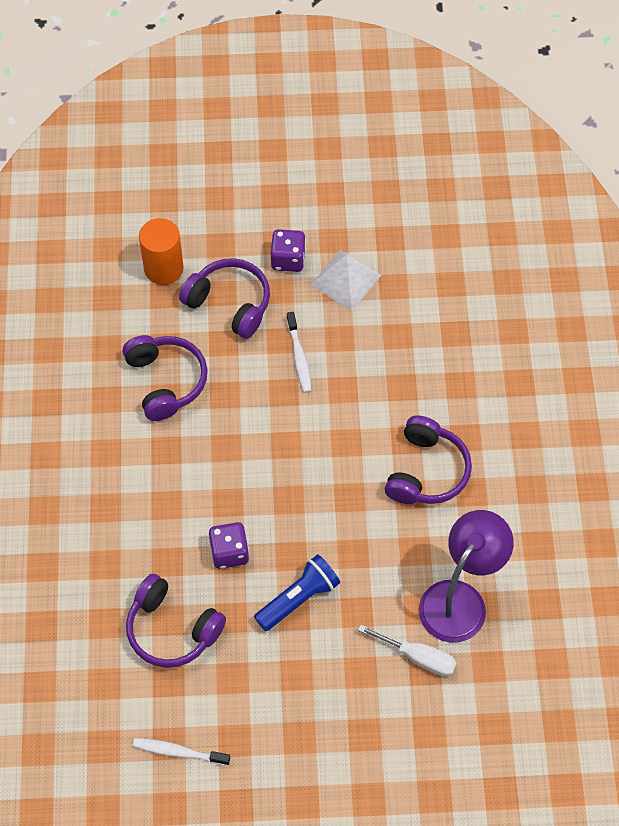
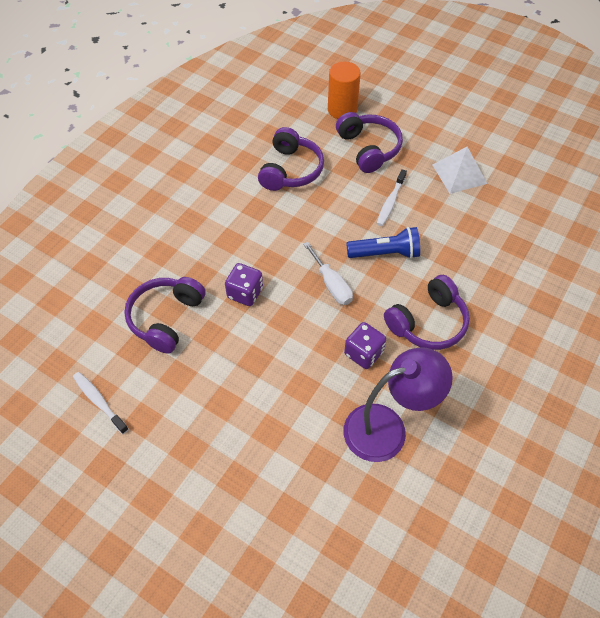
camera: 35 degrees right, 5 degrees down
purple headphones [126,574,226,668] -> purple headphones turned 45 degrees clockwise [124,277,206,354]
blue flashlight [254,554,340,631] -> blue flashlight moved to [346,227,420,259]
purple dice [271,229,306,272] -> purple dice moved to [344,322,386,369]
white screwdriver [358,625,457,677] -> white screwdriver moved to [303,242,353,305]

